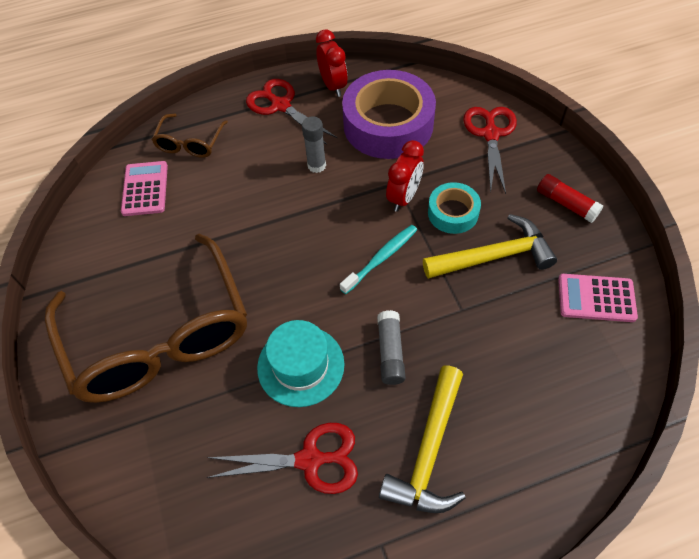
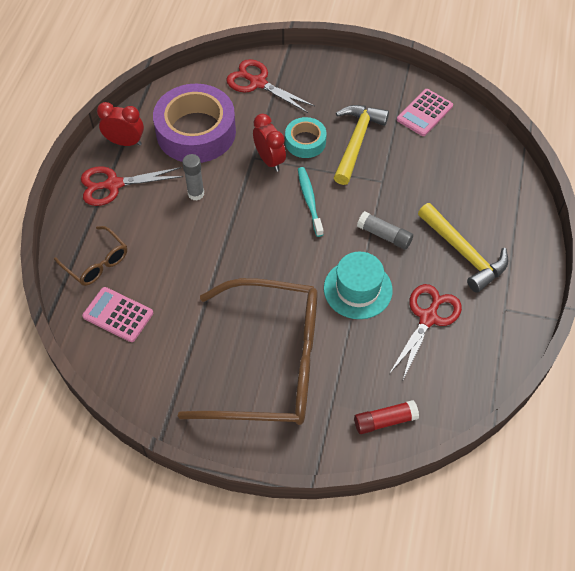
camera: 60 degrees left, 0 degrees up
red glue stick [537,174,603,223] -> red glue stick moved to [354,400,419,434]

